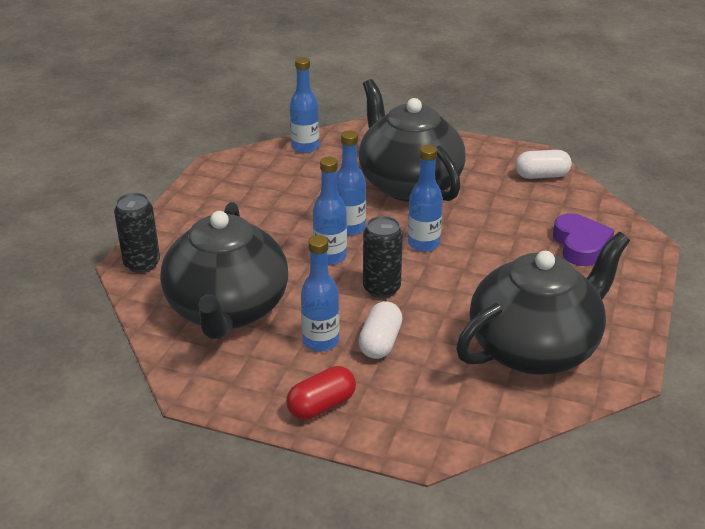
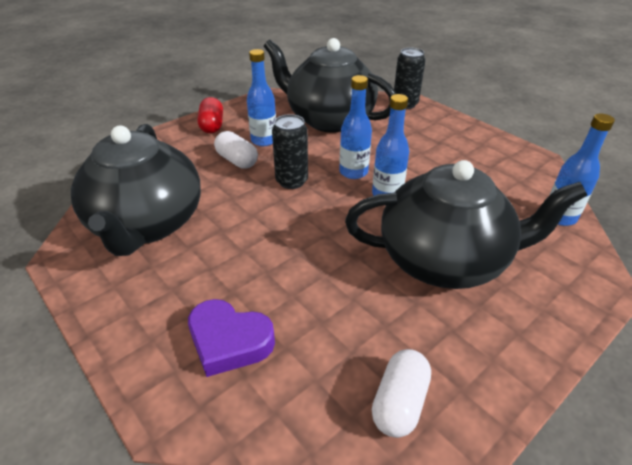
camera: 120 degrees right, 5 degrees up
blue bottle [408,145,443,252] -> none

